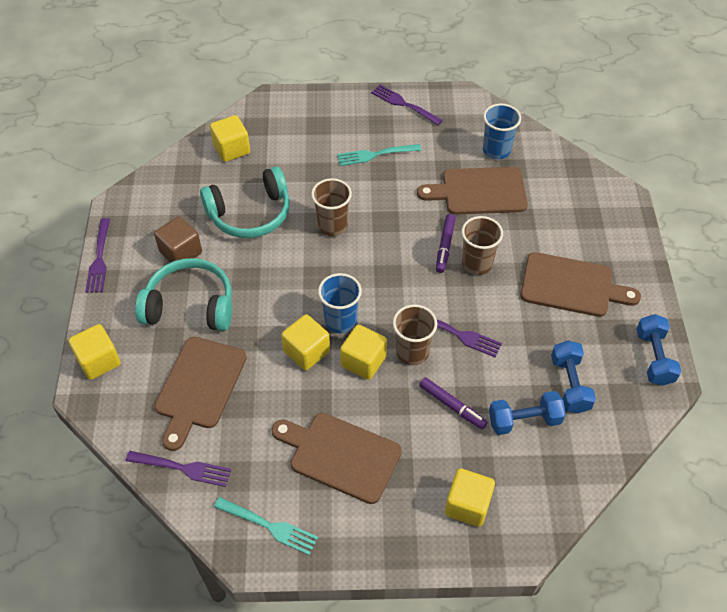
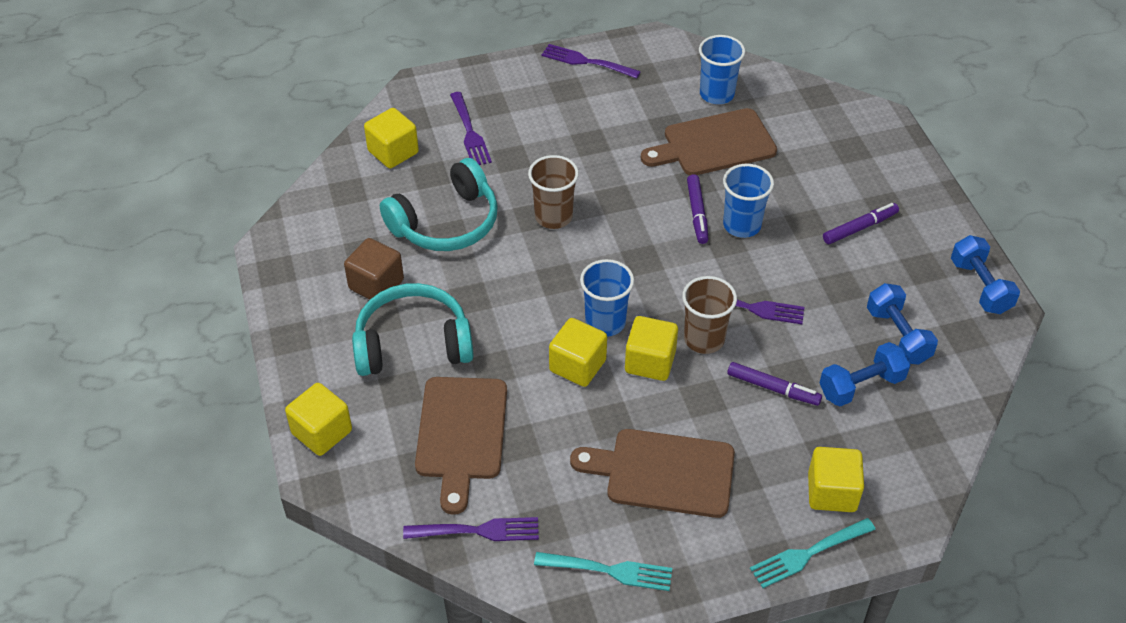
camera: 15 degrees left, 5 degrees down
purple fork [85,218,110,293] -> purple fork moved to [450,92,492,165]
turquoise fork [337,144,421,166] -> turquoise fork moved to [750,518,876,588]
brown cup [462,216,503,275] -> blue cup [723,164,774,238]
brown cutting board [520,252,641,317] -> purple marker [823,203,899,244]

